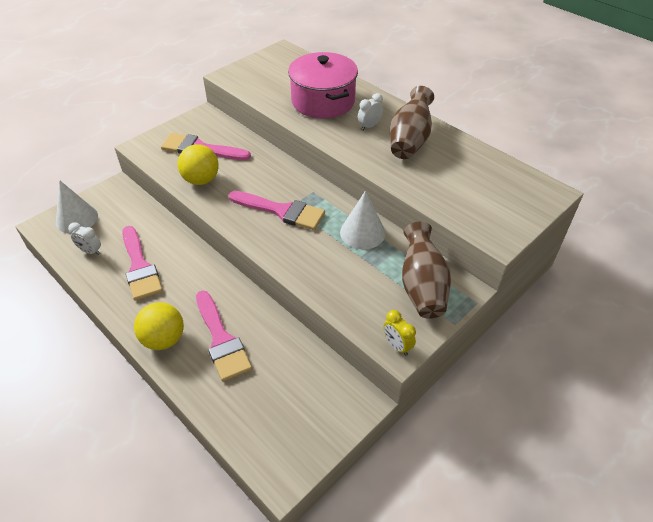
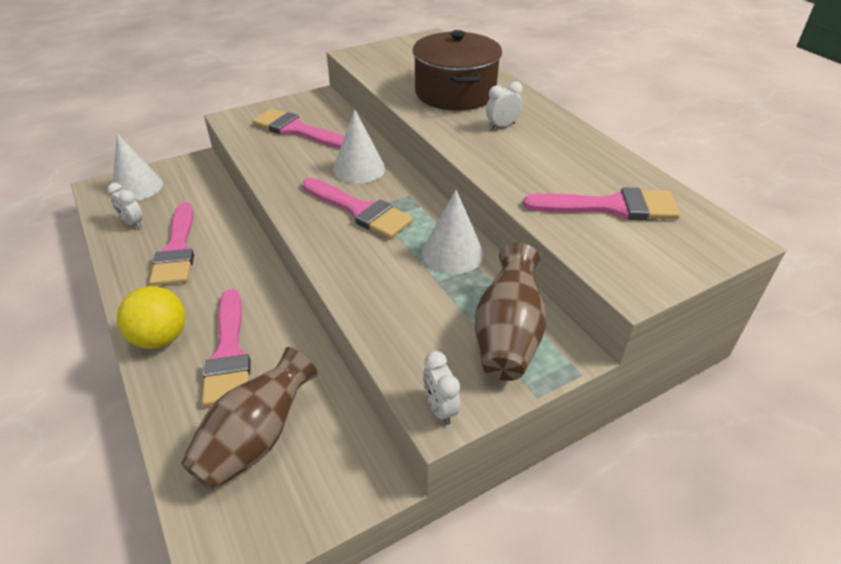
camera: 15 degrees right, 5 degrees down
yellow ball [178,144,219,185] -> none
pink pot [288,52,358,118] -> brown pot [413,30,502,111]
yellow clock [383,310,416,356] -> white clock [423,351,460,425]
brown vase [390,86,434,159] -> brown vase moved to [181,347,318,491]
none -> white cone [333,109,386,184]
none -> pink brush [523,187,680,220]

